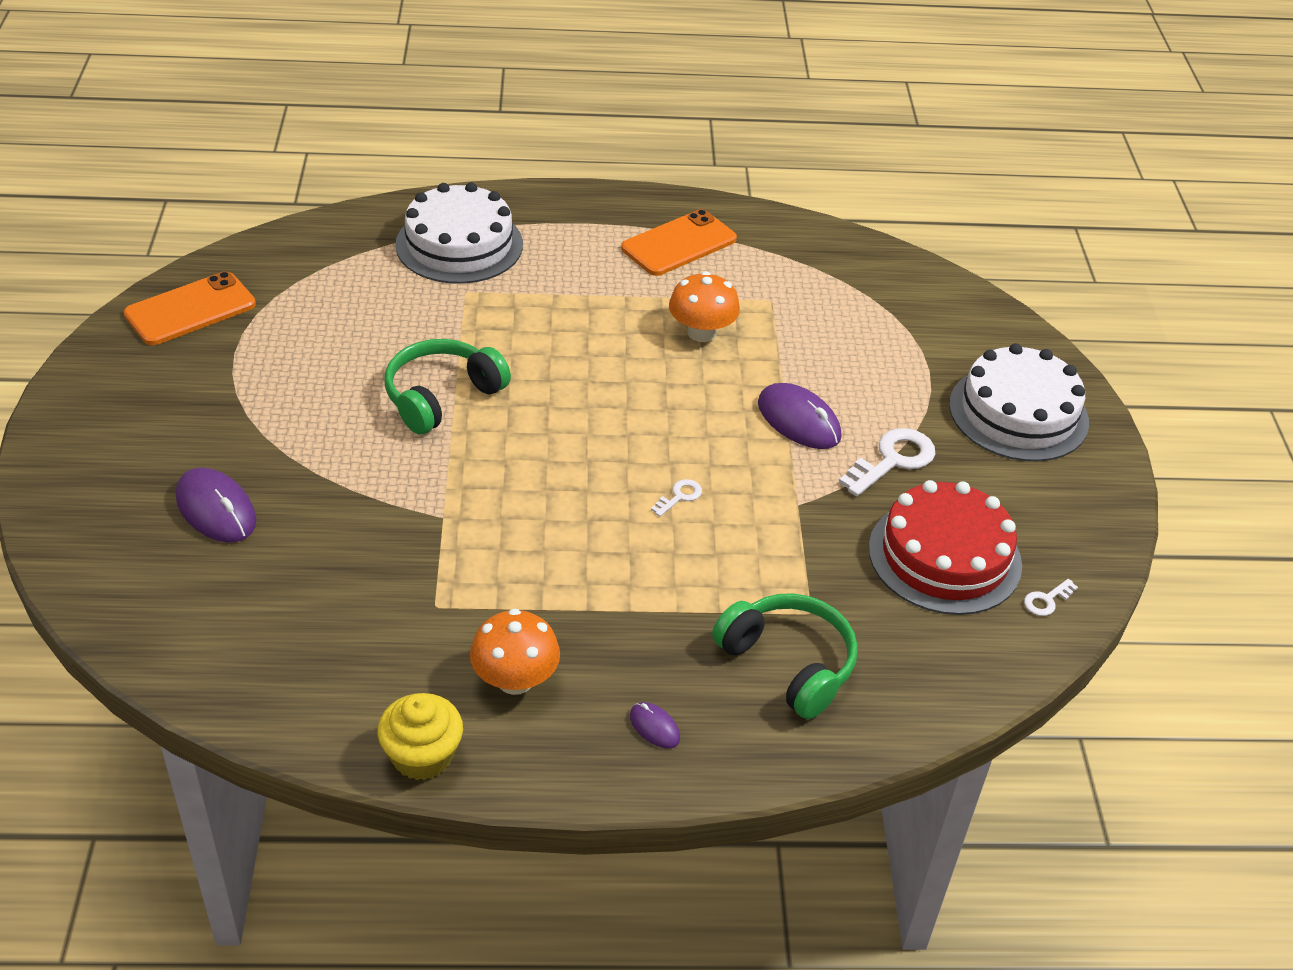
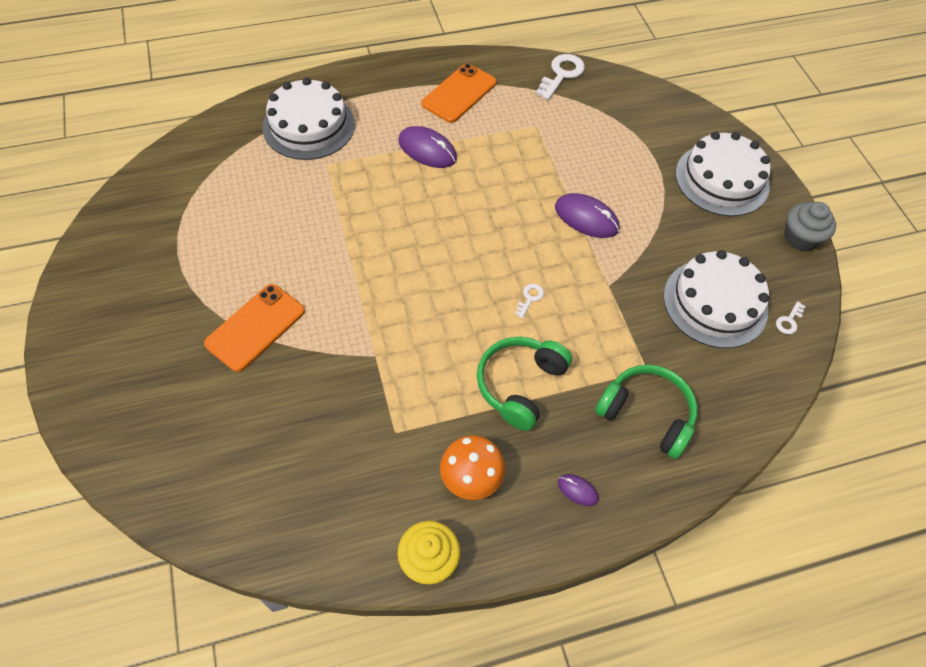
camera: 15 degrees left, 15 degrees up
orange phone [124,271,256,345] -> orange phone moved to [204,284,305,372]
purple mouse [176,468,256,543] -> purple mouse moved to [398,126,457,168]
green headphones [385,339,511,434] -> green headphones moved to [477,337,572,431]
orange mushroom [669,271,740,342] -> none
white key [839,428,935,496] -> white key moved to [536,54,585,100]
red cake [869,480,1022,615] -> white cake [663,250,769,348]
none -> grey cupcake [784,202,836,251]

